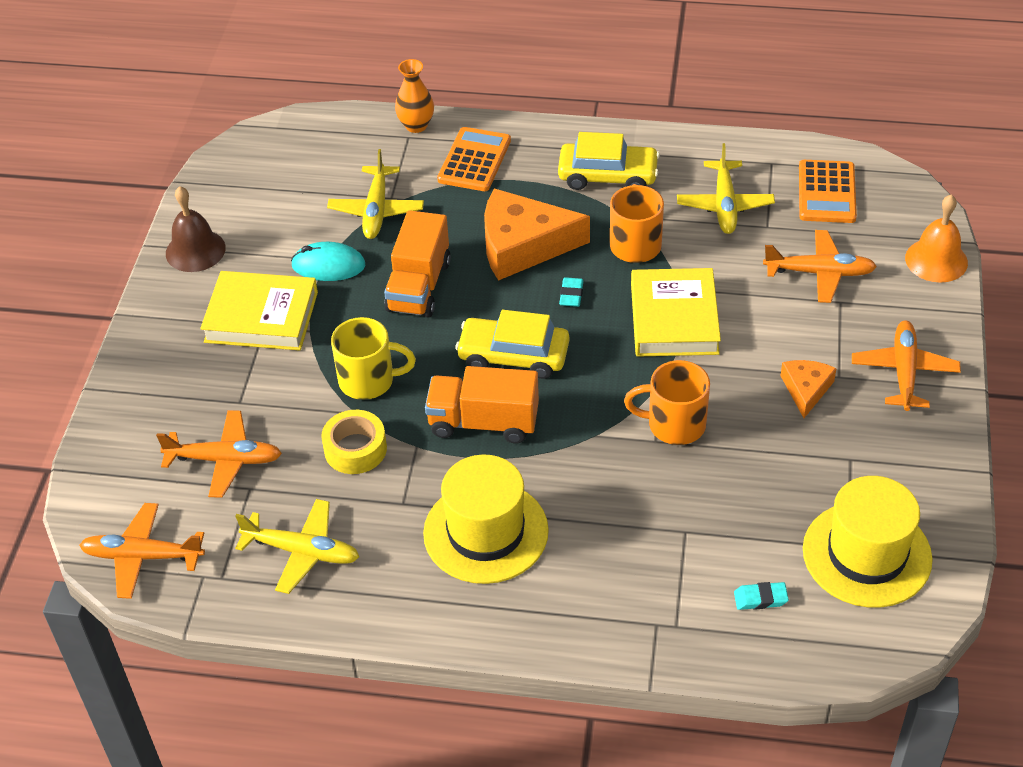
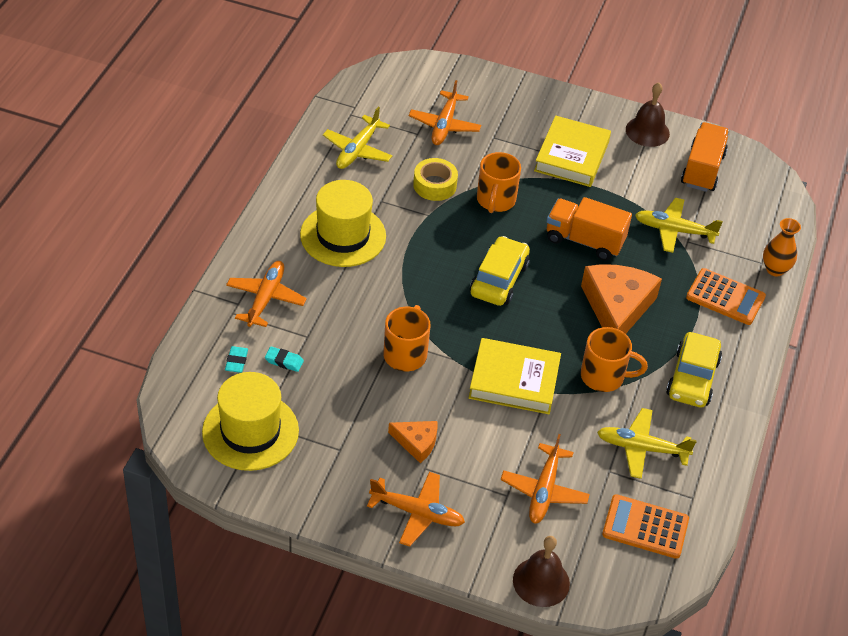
camera: 95 degrees right, 0 degrees up
orange plane [79,503,205,599] -> orange plane moved to [226,261,307,327]
turquoise mouse [291,242,365,281] -> none
yellow mug [331,317,416,400] -> orange mug [477,152,521,213]
orange truck [425,366,539,444] -> orange truck moved to [681,122,729,192]
turquoise eraser [559,277,583,307] -> turquoise eraser moved to [265,347,304,372]
orange bell [905,194,968,283] -> brown bell [513,536,570,607]

